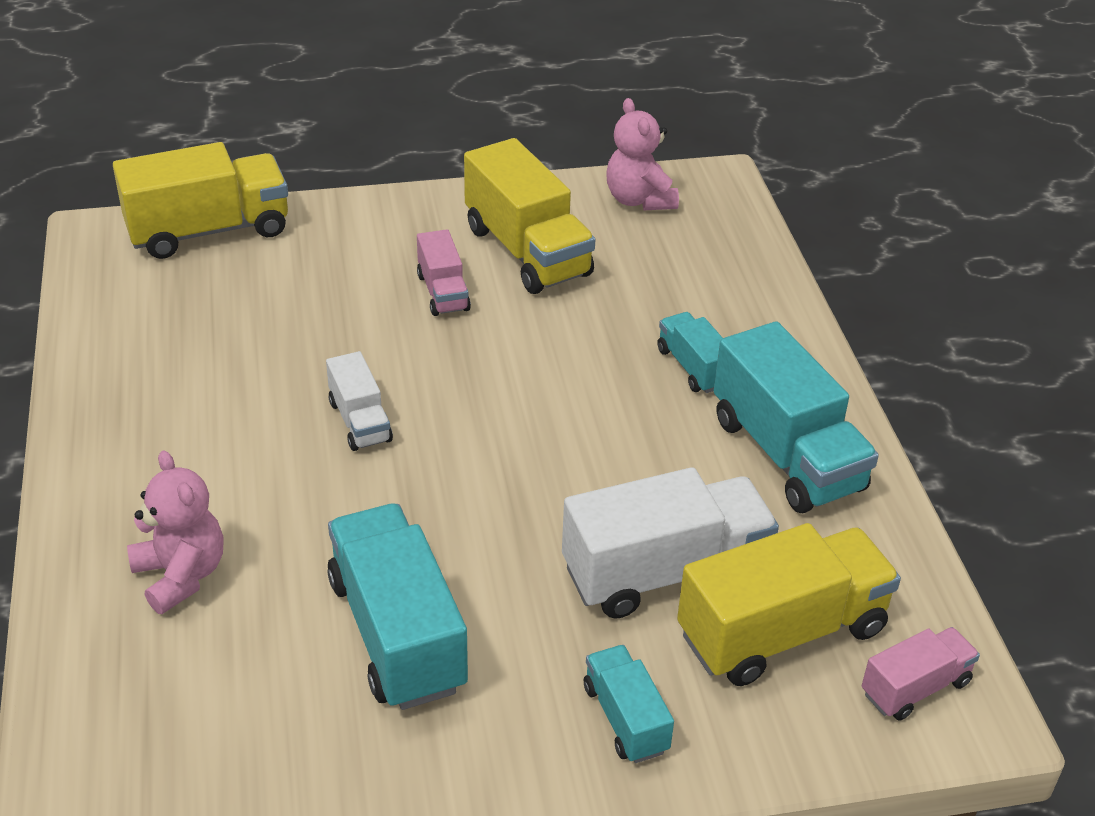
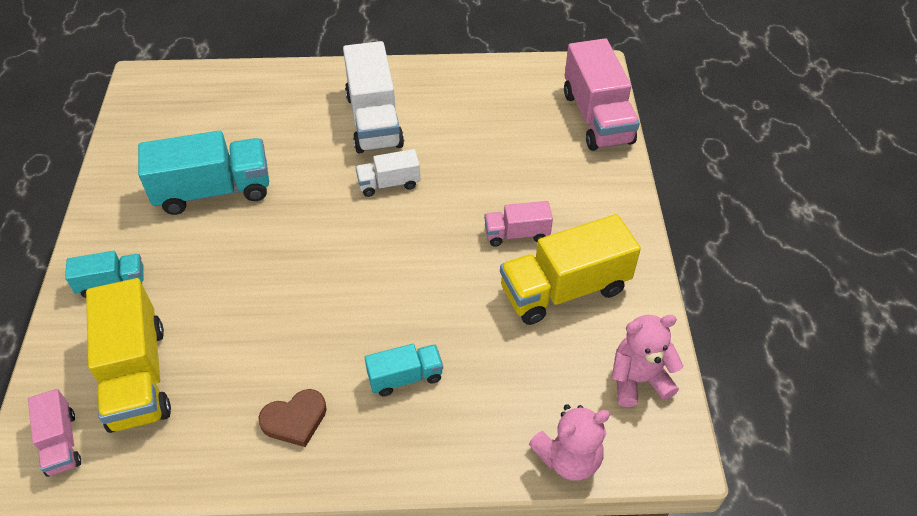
camera: 100 degrees right, 10 degrees up
yellow truck [113,142,288,259] -> pink truck [564,38,640,151]
pink teddy bear [127,450,223,614] -> pink teddy bear moved to [529,404,610,481]
white truck [562,467,779,619] -> white truck moved to [343,41,404,153]
turquoise truck [713,321,879,513] -> brown heart [258,389,327,447]

